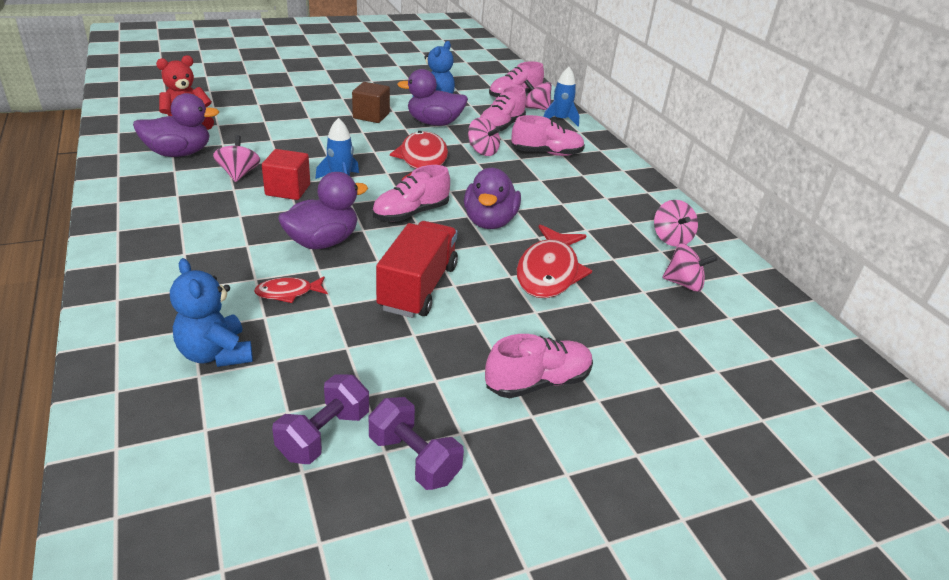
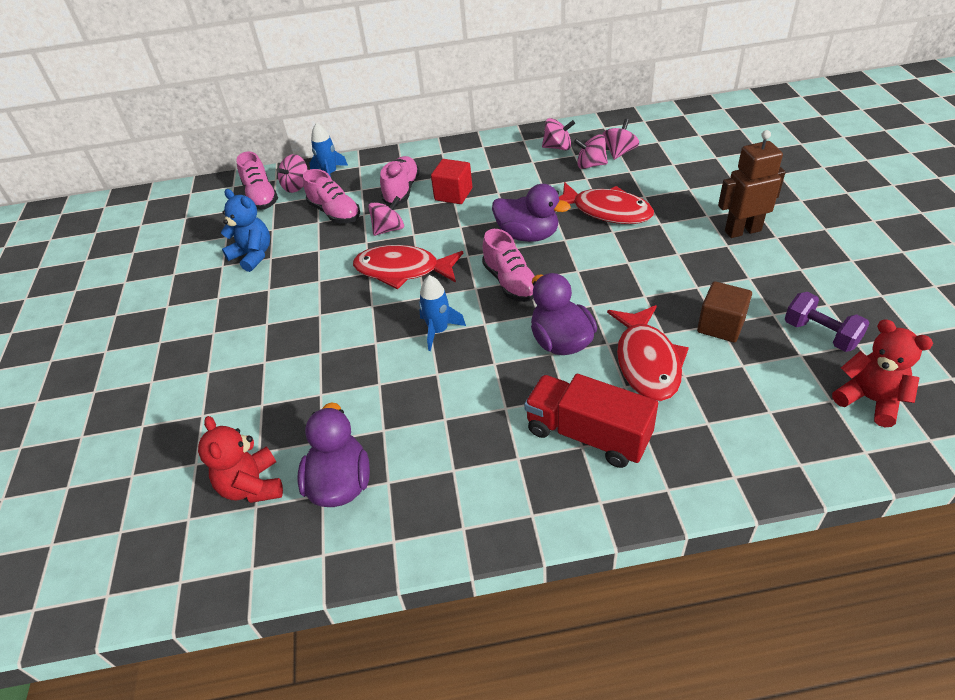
camera: 70 degrees left, 10 degrees up
blue teddy bear [170,258,253,367] -> none
pink spinning top [213,135,260,182] -> pink spinning top moved to [574,134,608,169]
red fish [254,276,328,303] -> red fish [607,305,689,401], size x1.99
red cube [262,149,310,200] -> red cube moved to [431,159,472,204]
brown cube [352,82,390,123] -> brown cube moved to [697,281,752,342]
purple dumbbell [369,397,464,490] -> none
red truck [376,221,458,318] -> red truck moved to [524,374,658,468]
purple duck [397,69,468,126] -> none
pink shoe [485,334,593,398] -> brown robot [718,130,785,238]
none -> red teddy bear [832,319,933,427]

